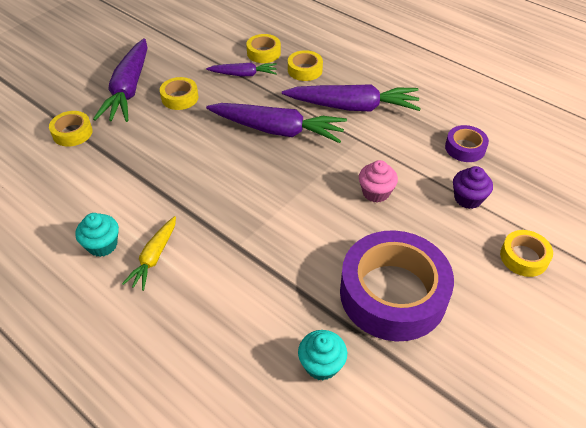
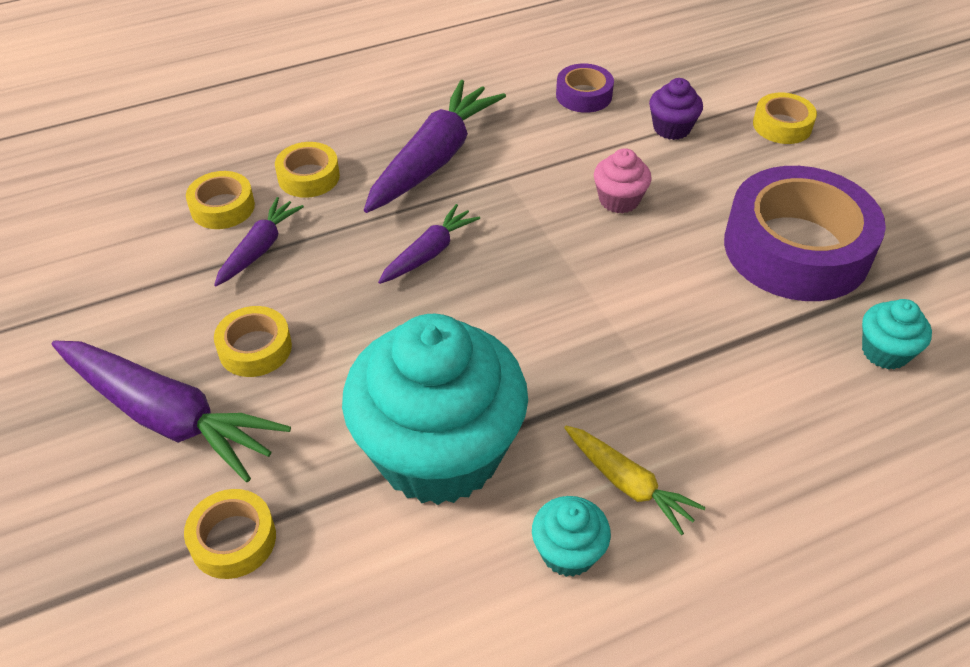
camera: 65 degrees left, 0 degrees up
purple carrot [206,103,347,143] -> purple carrot [378,204,480,284], size x0.55
none -> turquoise cupcake [342,314,528,505]

